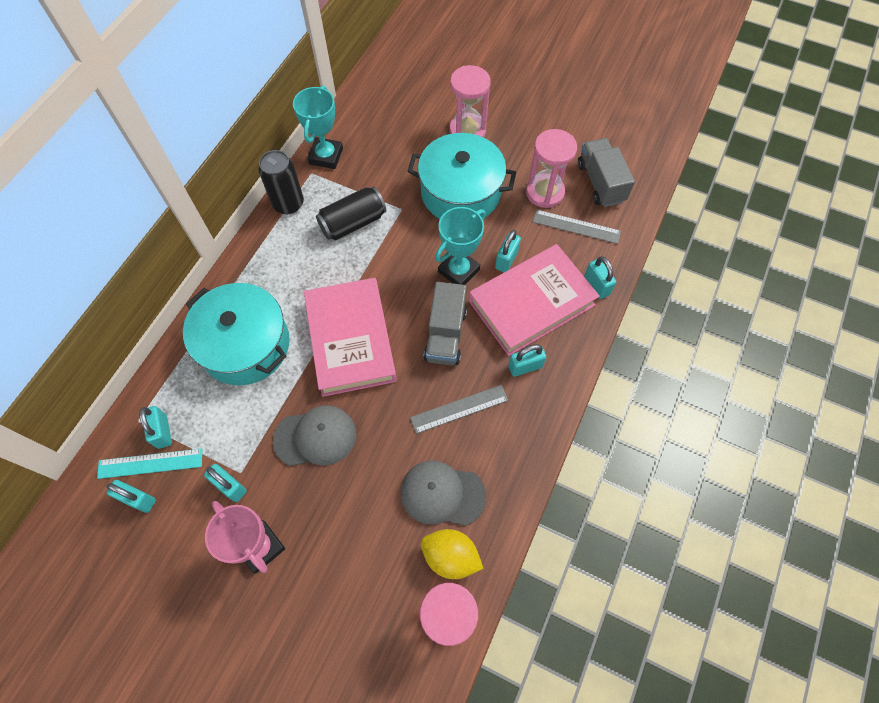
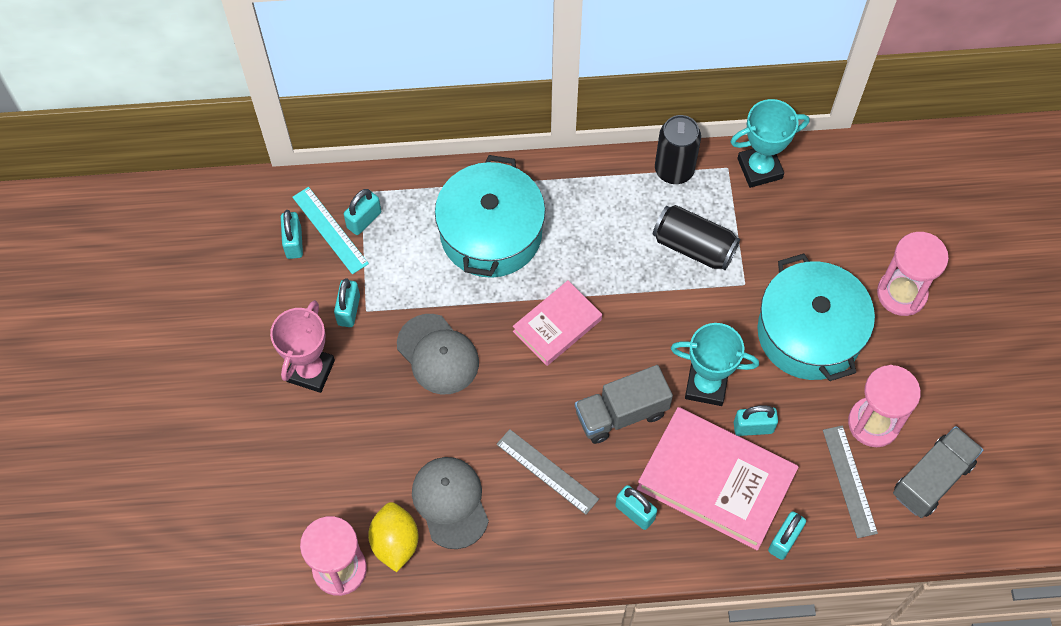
camera: 60 degrees right, 0 degrees up
pink book [304,278,397,397] -> pink book [513,280,602,366], size x0.59

